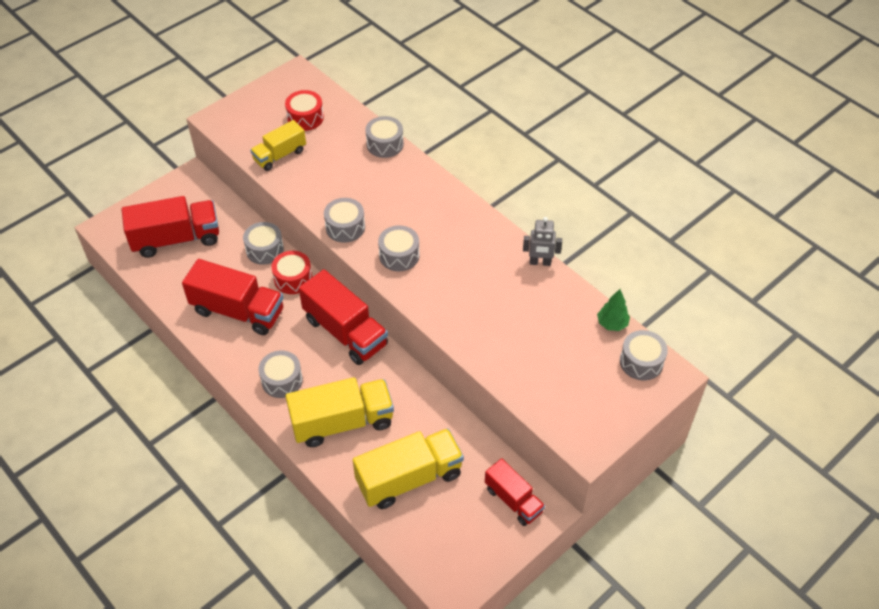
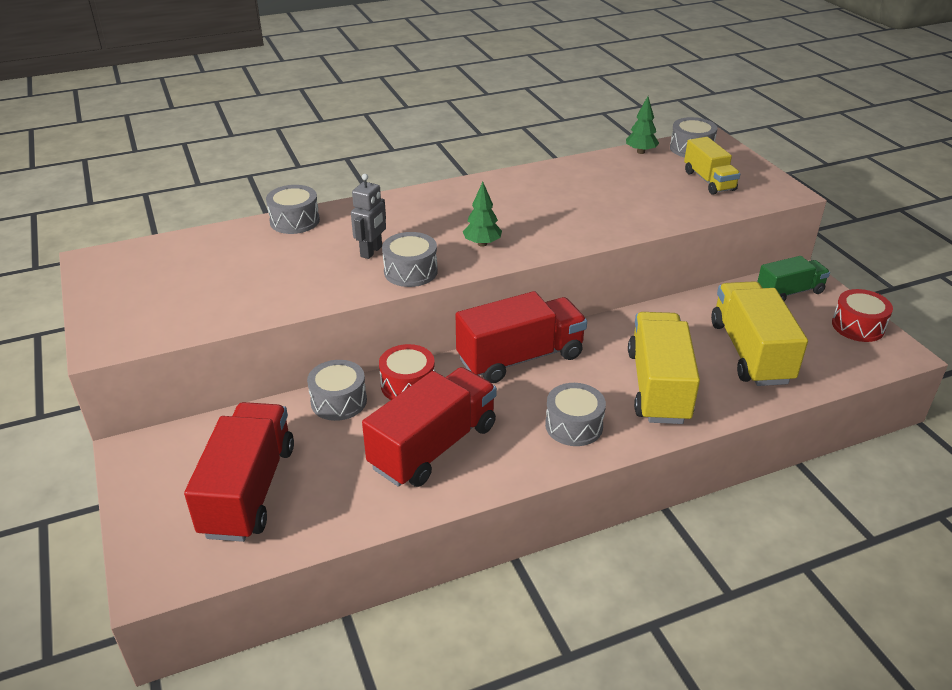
camera: 70 degrees left, 15 degrees down
yellow truck [250,120,306,171] -> yellow truck moved to [684,137,740,195]
red drum [285,90,324,131] -> red drum moved to [832,289,893,342]
grey drum [378,225,420,271] -> green tree [463,182,502,247]
red truck [485,458,545,526] -> green truck [757,256,830,301]
grey robot [523,217,562,266] -> grey robot moved to [351,174,386,259]

